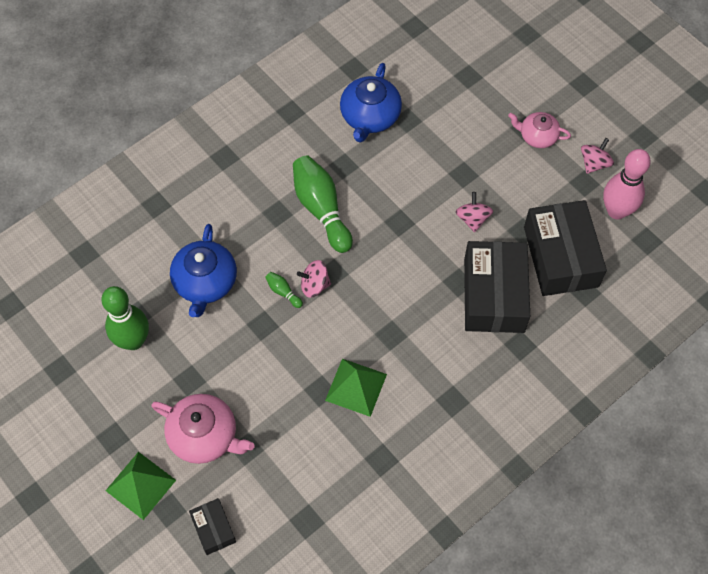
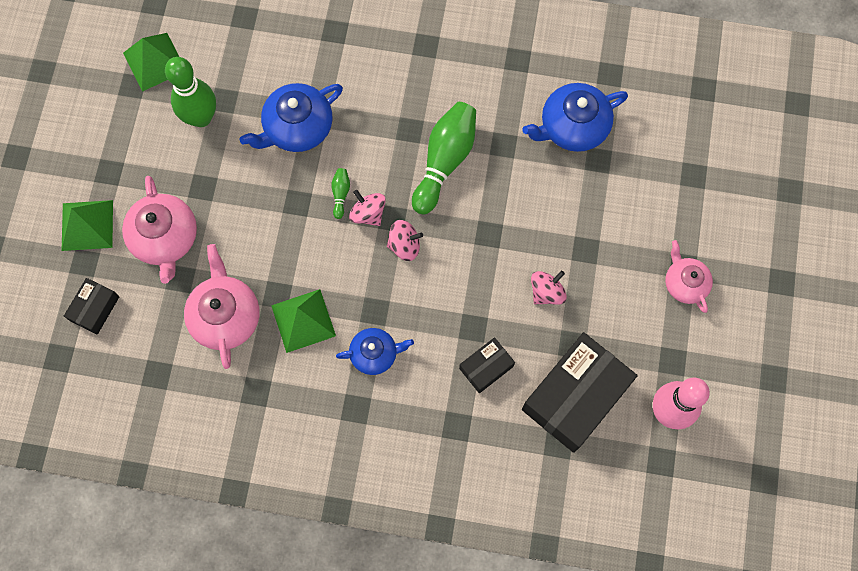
camera: 50 degrees right, 10 degrees up
black box [464,241,530,333] -> black box [459,337,515,393], size x0.49
pink spinning top [581,138,614,174] -> pink spinning top moved to [387,220,423,261]
none -> green pyramid [123,33,179,92]
none -> pink teapot [184,244,260,369]
none -> blue teapot [336,328,414,375]

